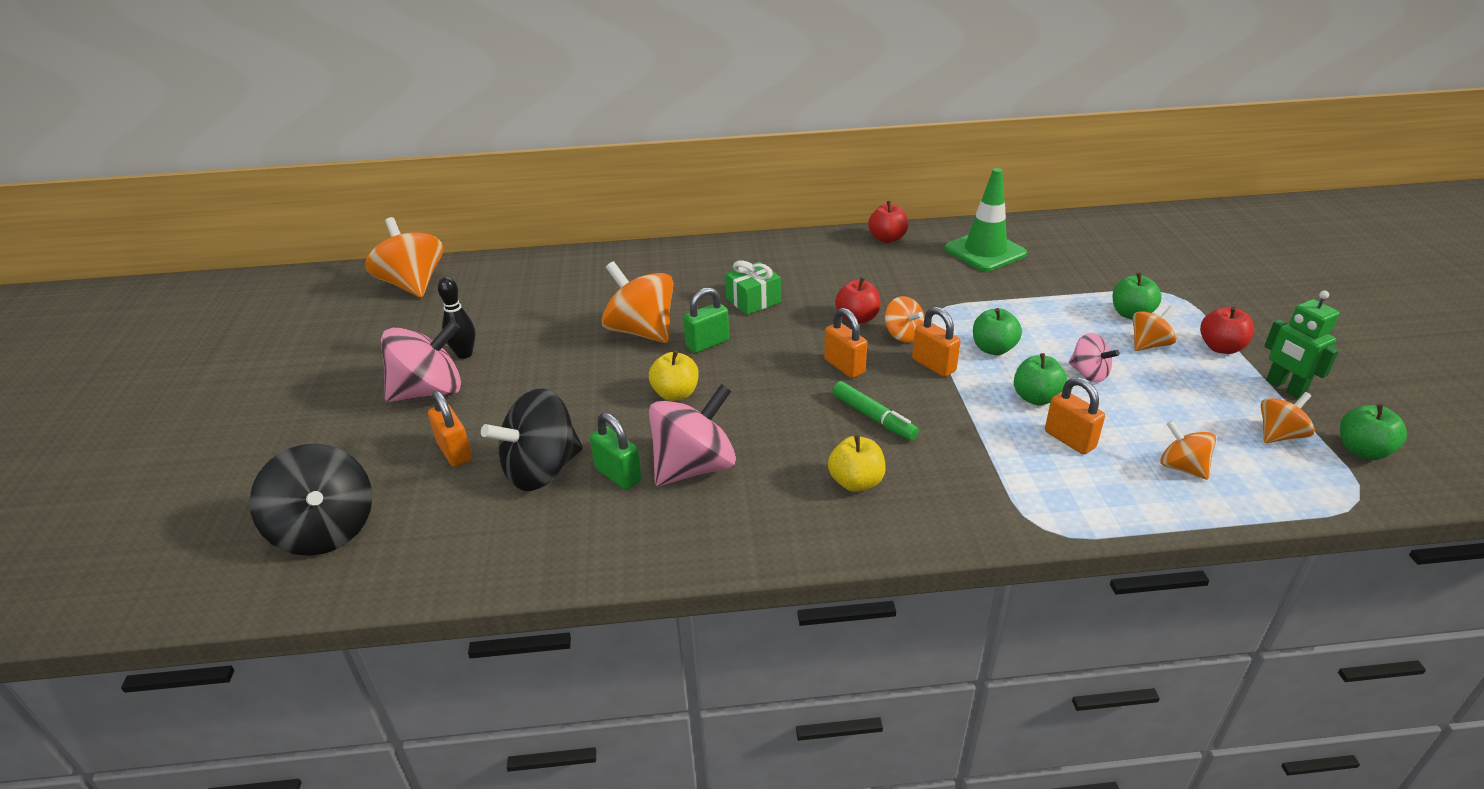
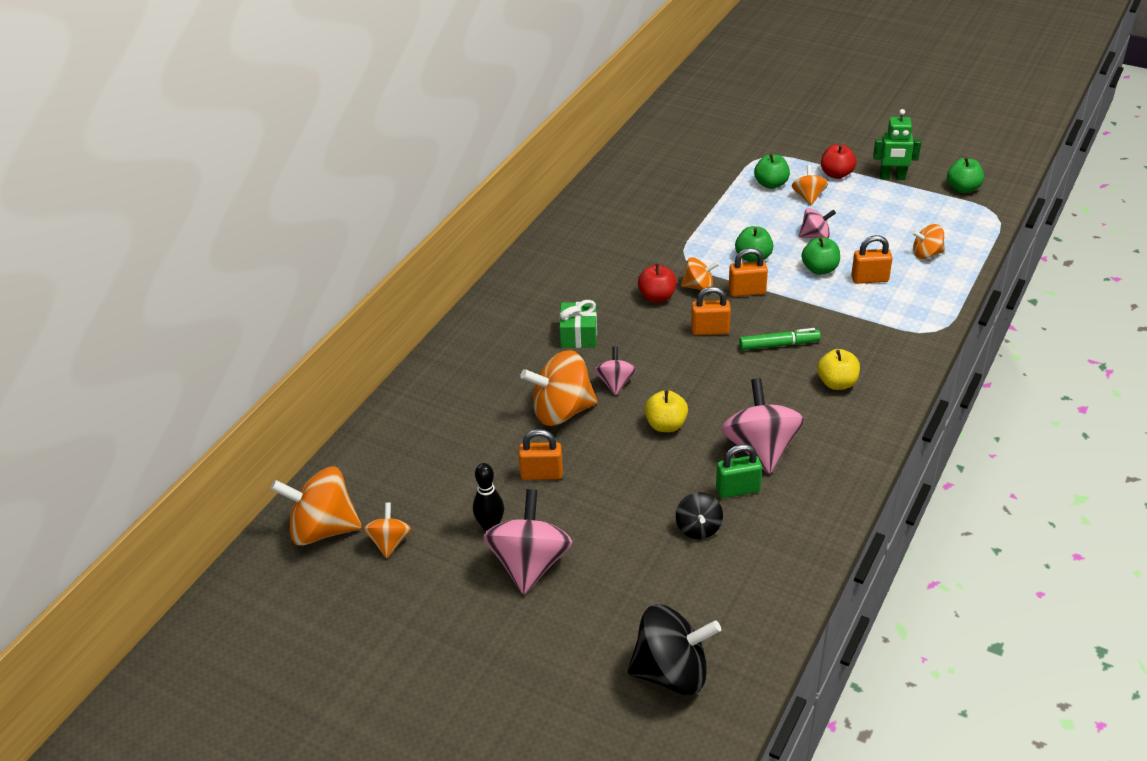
camera: 55 degrees left, 5 degrees up
orange padlock [428,390,472,467] -> orange padlock moved to [519,429,563,480]
black spinning top [481,388,583,491] -> black spinning top [676,492,723,539], size x0.55
green padlock [683,287,729,353] -> pink spinning top [594,347,636,395]
red apple [869,201,908,243] -> none
green traffic cone [945,168,1027,271] -> none
orange spinning top [1261,392,1315,443] -> orange spinning top moved to [363,502,411,558]

